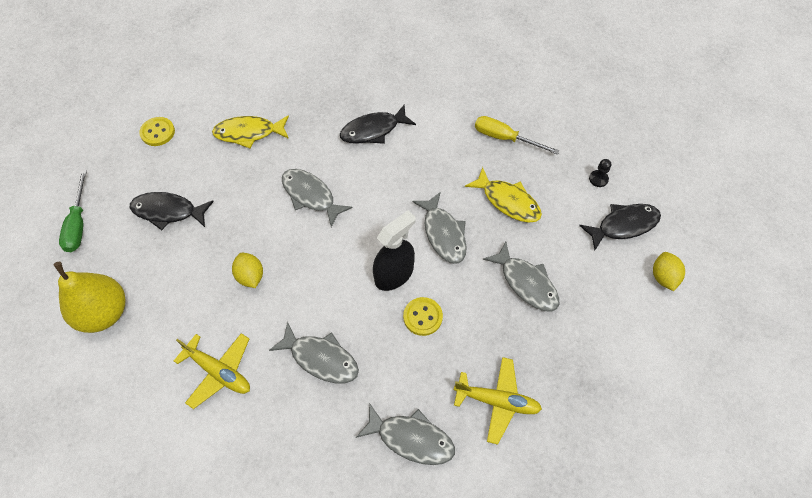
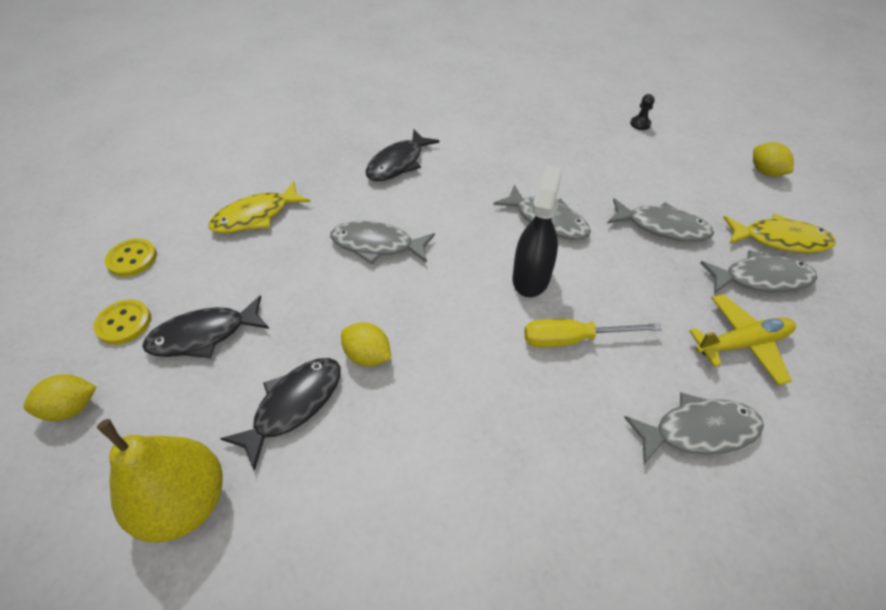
camera: 30 degrees left, 10 degrees down
green screwdriver [59,170,87,252] -> yellow lemon [23,374,96,421]
yellow plane [174,333,250,409] -> none
grey fish [269,322,359,383] -> grey fish moved to [700,250,817,294]
yellow button [403,297,443,336] -> yellow button moved to [93,299,151,345]
yellow fish [465,167,542,222] -> yellow fish moved to [724,214,836,253]
yellow screwdriver [475,116,560,155] -> yellow screwdriver moved to [524,319,662,347]
black fish [579,204,661,250] -> black fish moved to [220,358,341,471]

